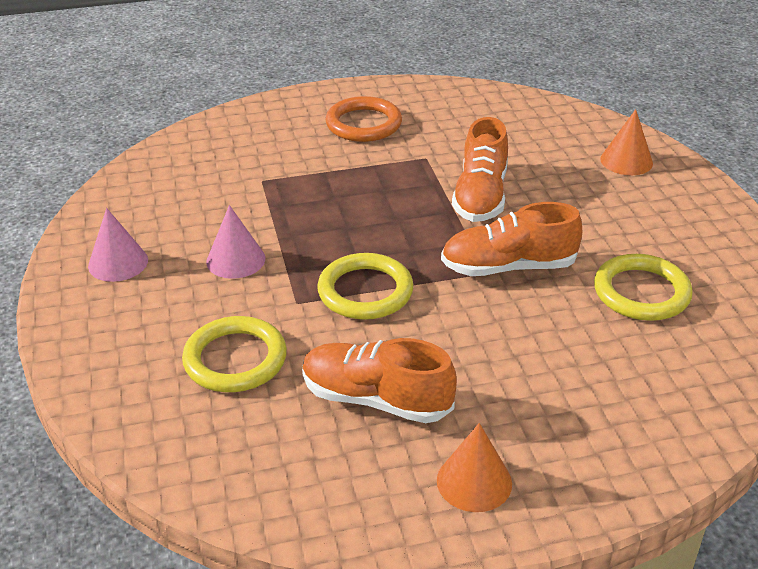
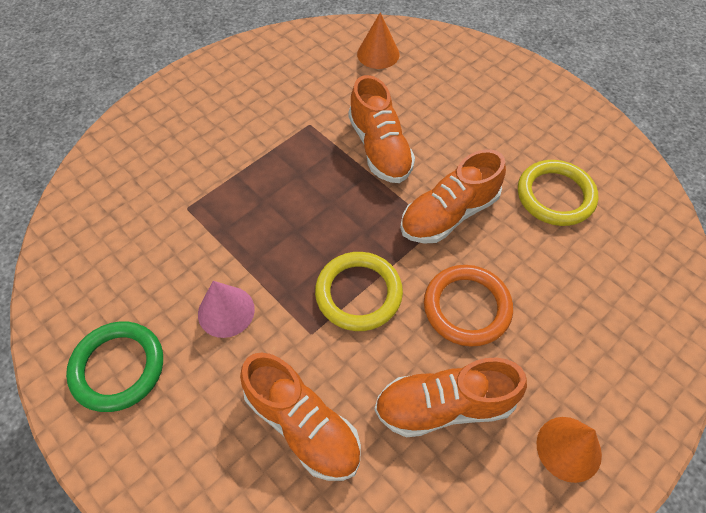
camera: 30 degrees left, 20 degrees up
pink cone [88,208,148,282] -> green ring [66,321,163,412]
yellow ring [182,316,287,392] -> orange shoe [240,352,361,481]
orange ring [325,96,402,142] -> orange ring moved to [424,265,513,347]
orange cone [600,109,653,175] -> orange cone moved to [357,12,400,69]

